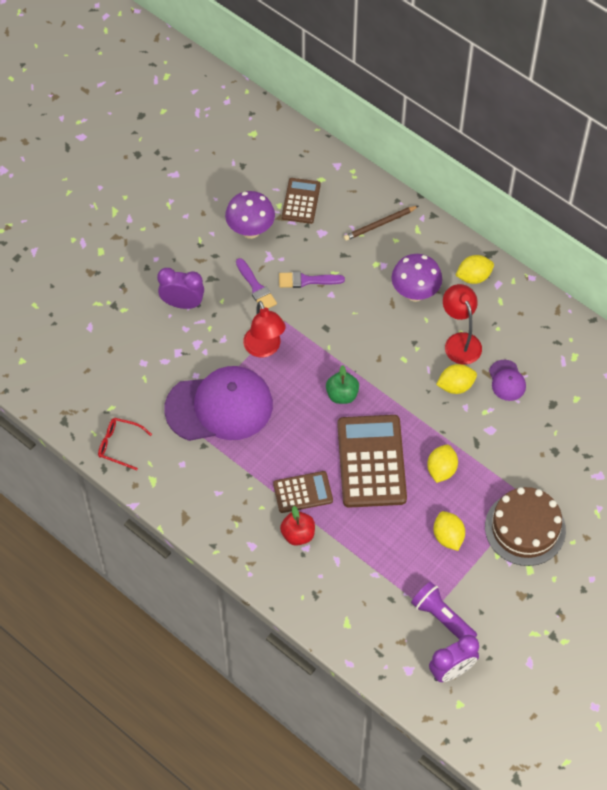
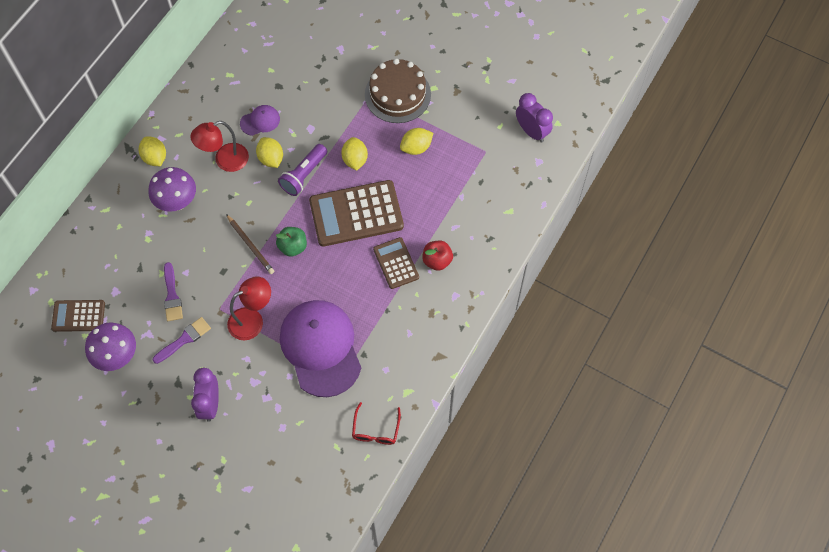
camera: 100 degrees left, 5 degrees up
brown pencil [344,206,418,241] -> brown pencil moved to [226,214,274,274]
purple flashlight [411,581,477,639] -> purple flashlight moved to [278,144,327,196]
yellow lemon [427,445,458,483] -> yellow lemon turned 75 degrees clockwise [341,137,368,171]

